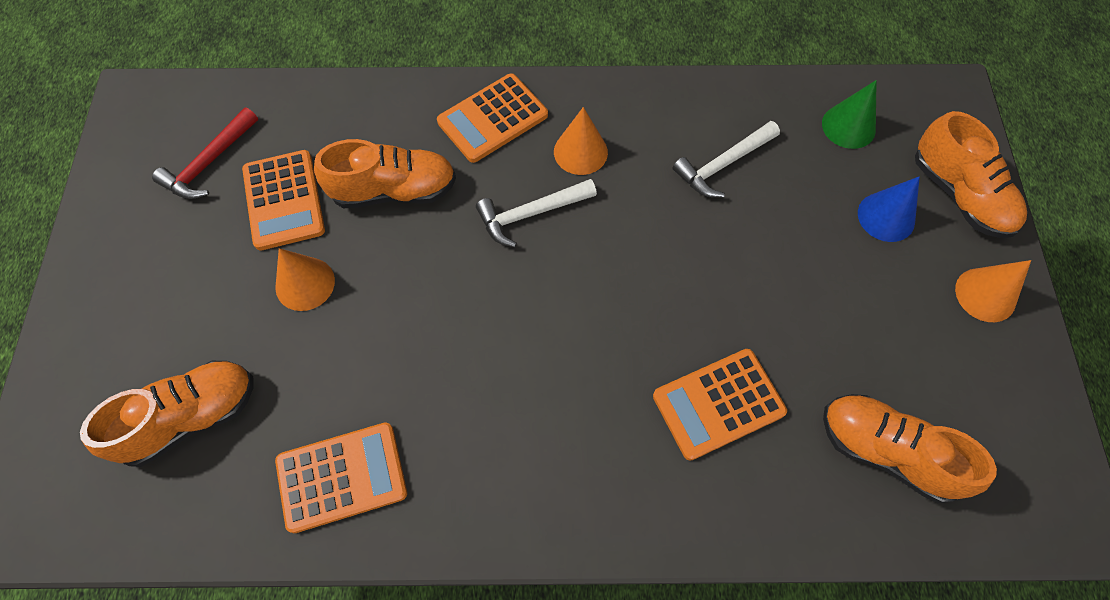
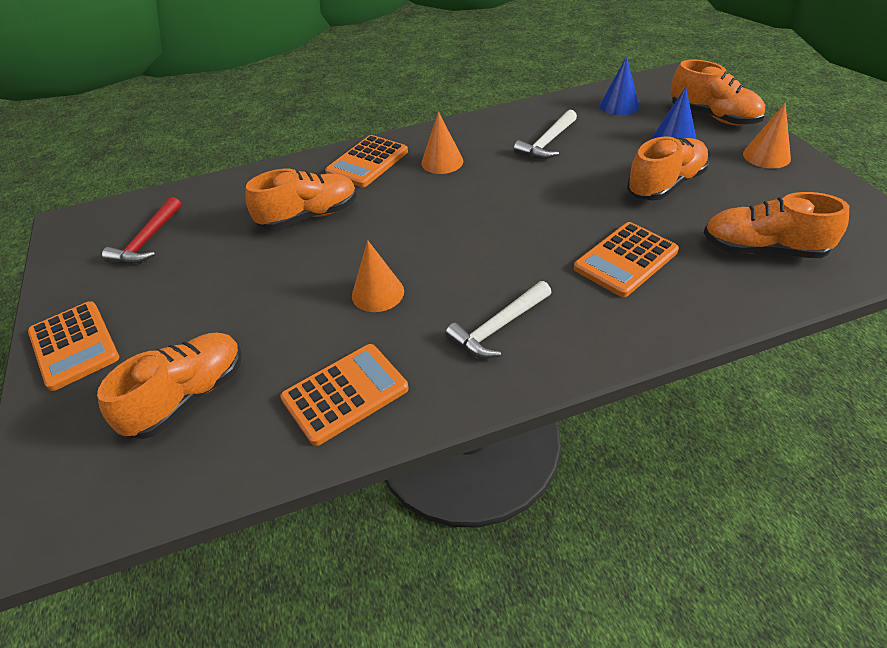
camera: 15 degrees left, 20 degrees down
orange calculator [242,150,325,251] -> orange calculator moved to [28,301,119,391]
orange cone [275,248,335,311] -> orange cone moved to [352,240,404,312]
white hammer [476,179,597,247] -> white hammer moved to [445,281,551,358]
green cone [822,80,877,149] -> blue cone [600,56,640,116]
none -> orange shoe [627,137,709,201]

